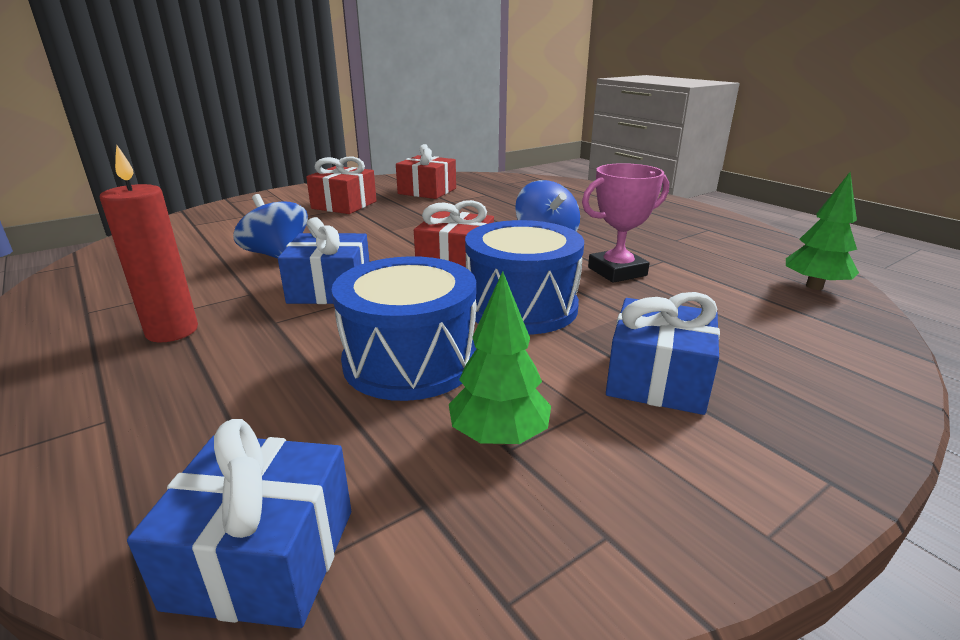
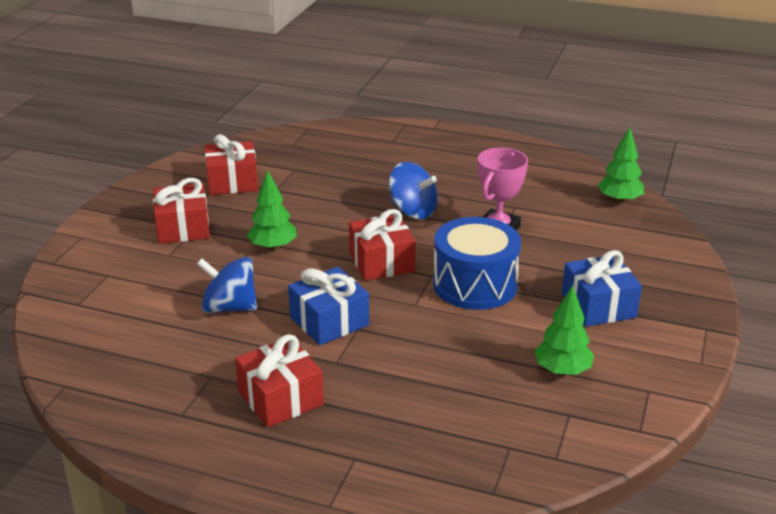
camera: 35 degrees left, 5 degrees up
red candle [100,145,198,342] -> red gift [235,334,324,428]
blue gift [127,419,351,629] -> none
blue drum [332,256,476,401] -> none
none -> green tree [247,170,297,251]

